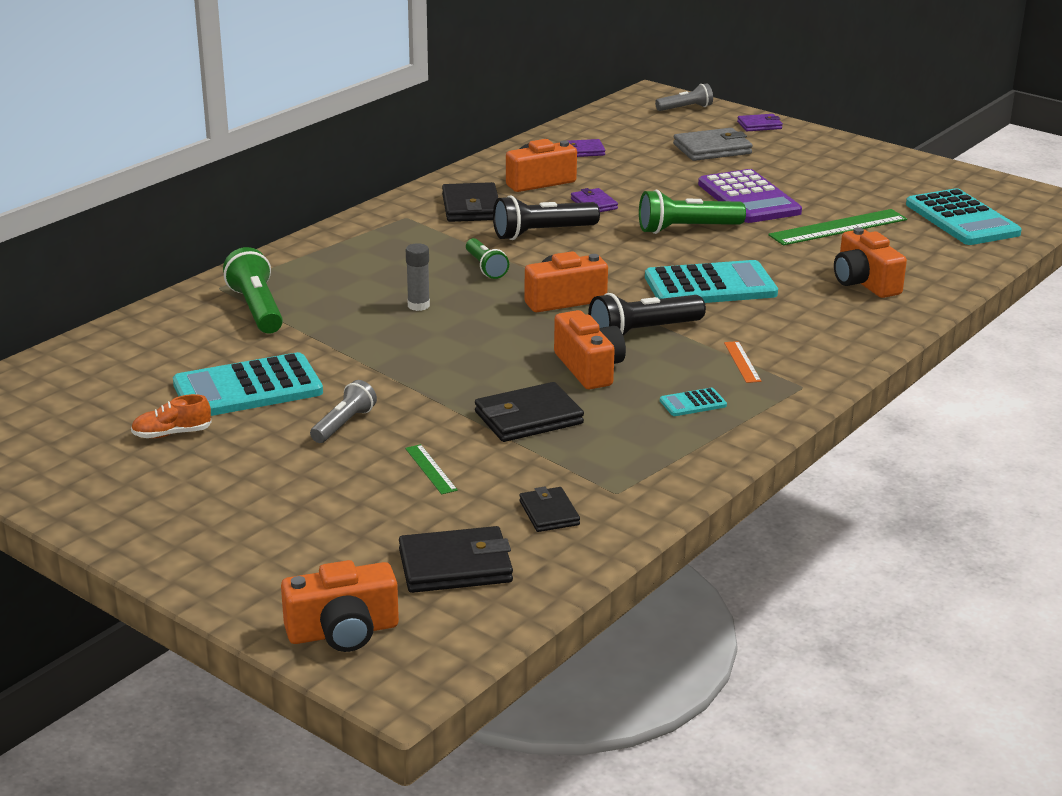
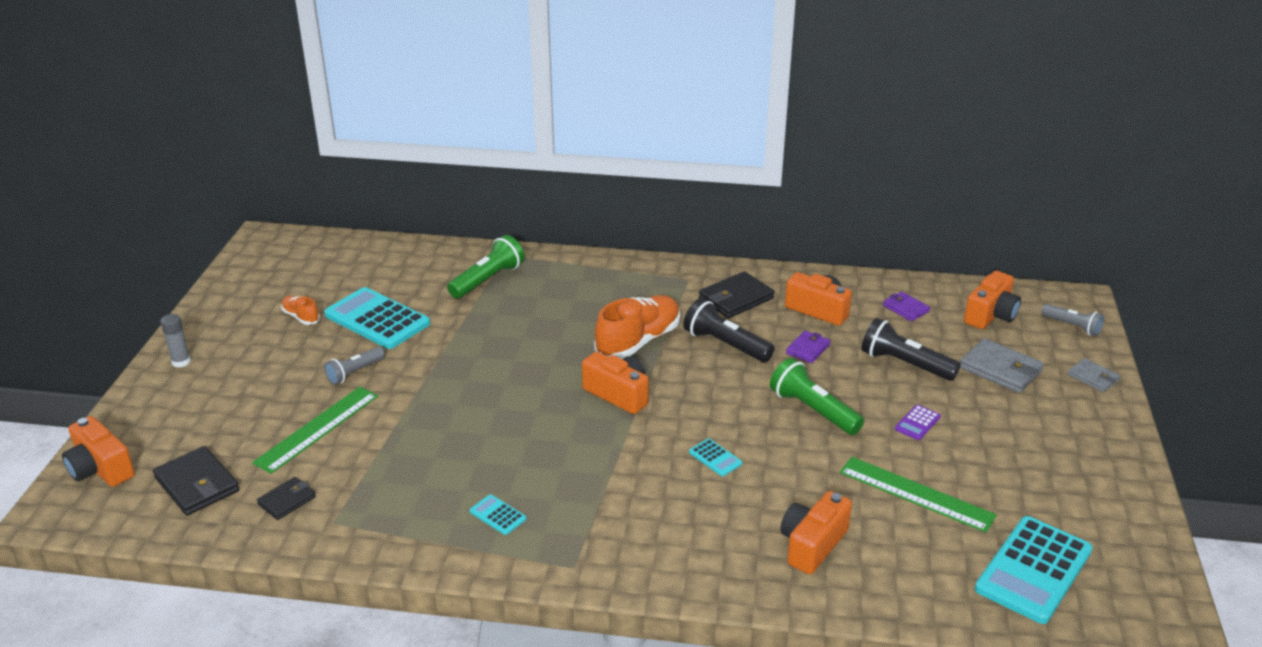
camera: 60 degrees right, 5 degrees up
grey flashlight [310,380,377,443] -> grey flashlight turned 135 degrees clockwise [324,347,385,385]
green ruler [405,444,458,494] -> green ruler [252,387,378,474], size x2.05
grey glue stick [406,243,430,311] -> grey glue stick moved to [160,314,191,368]
green flashlight [466,238,509,279] -> orange shoe [594,295,680,359]
black wallet [475,382,584,442] -> none
orange camera [554,310,626,389] -> orange camera moved to [964,271,1021,329]
black flashlight [588,293,706,336] -> black flashlight moved to [861,318,961,381]
turquoise calculator [645,260,778,303] -> turquoise calculator [689,439,742,476], size x0.44
purple calculator [698,169,802,223] -> purple calculator [895,405,941,440], size x0.44
orange ruler [724,341,761,383] -> none
purple wallet [737,114,783,131] -> grey wallet [1068,358,1120,392]

